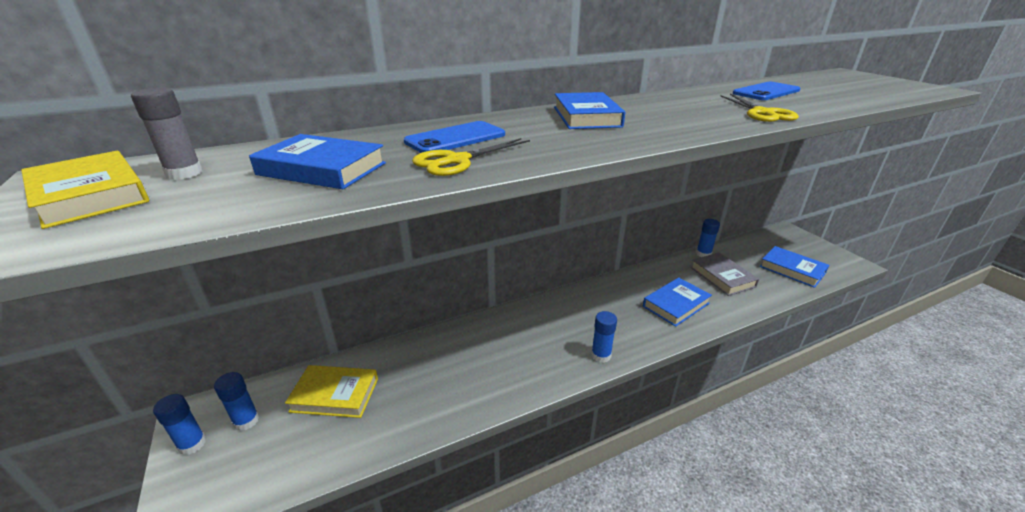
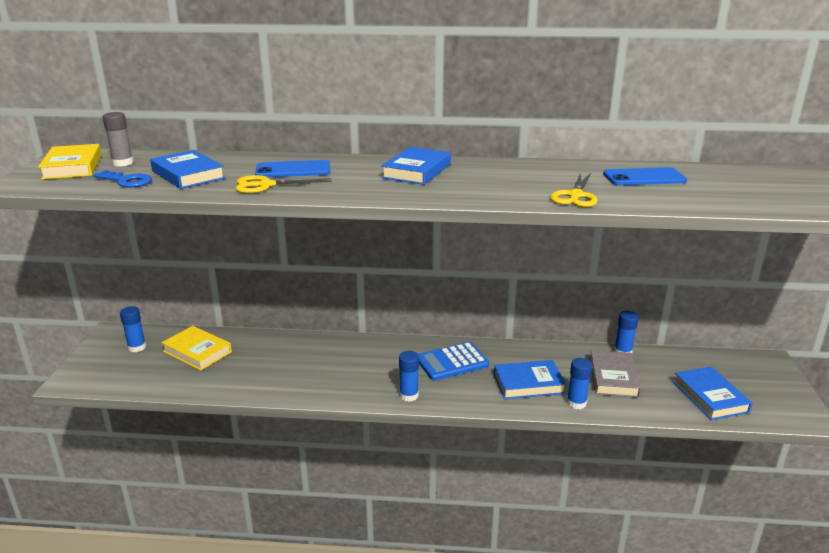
camera: 30 degrees right, 5 degrees down
blue glue stick [153,394,206,455] -> blue glue stick moved to [567,358,592,409]
none -> blue key [93,170,152,188]
none -> blue calculator [418,342,489,381]

